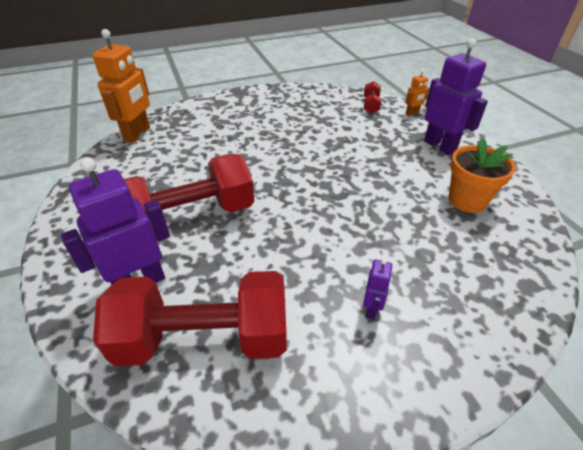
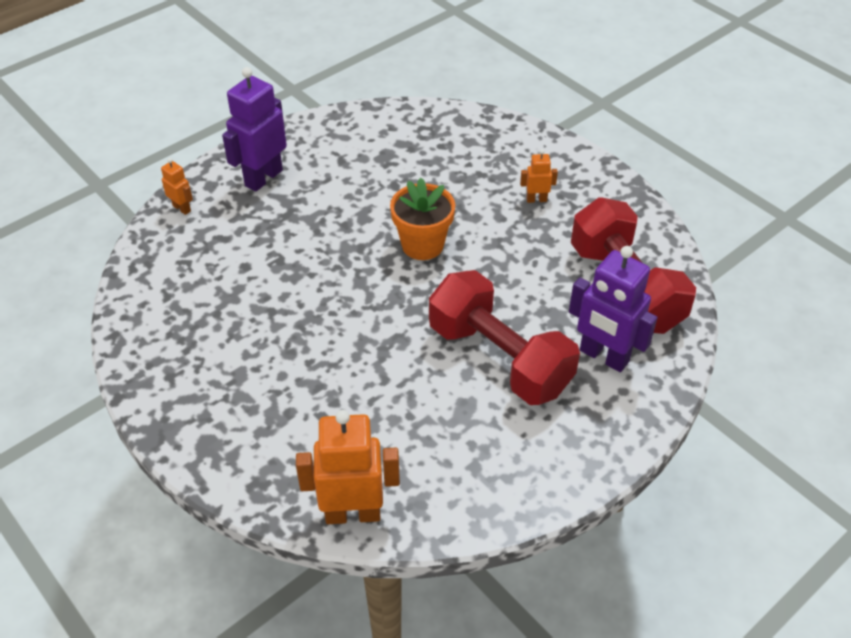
camera: 110 degrees left, 5 degrees up
purple robot [363,258,393,319] -> orange robot [520,149,558,203]
red dumbbell [364,81,382,114] -> none
orange flower pot [449,138,516,213] -> orange flower pot moved to [390,178,455,260]

